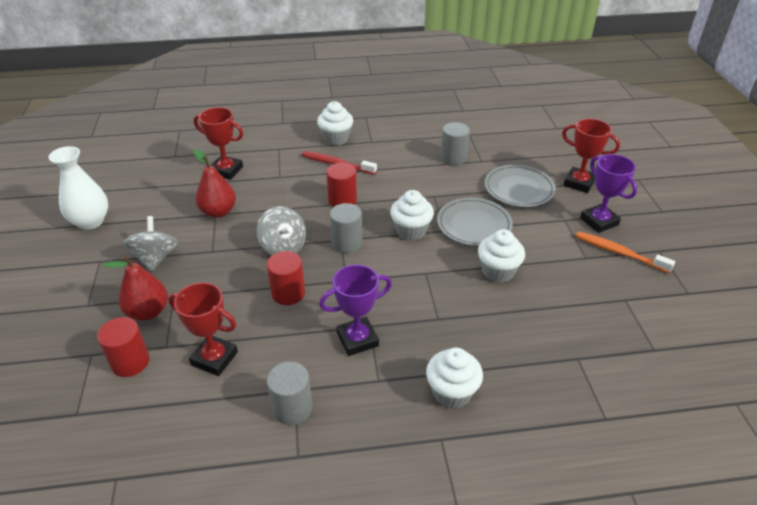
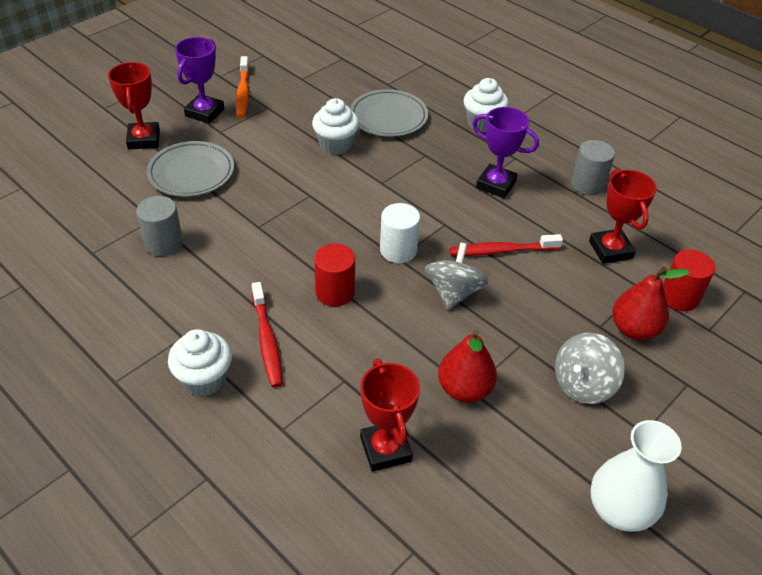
camera: 130 degrees left, 5 degrees up
red cylinder [267,251,305,305] -> red toothbrush [449,234,563,256]
grey cylinder [330,203,362,253] -> white cylinder [380,203,420,263]
white cupcake [390,190,434,241] -> none
grey plate [437,197,513,246] -> grey plate moved to [350,89,428,137]

